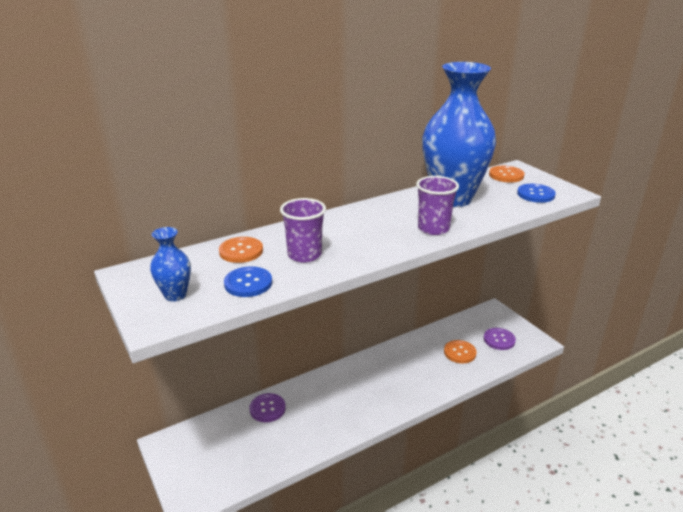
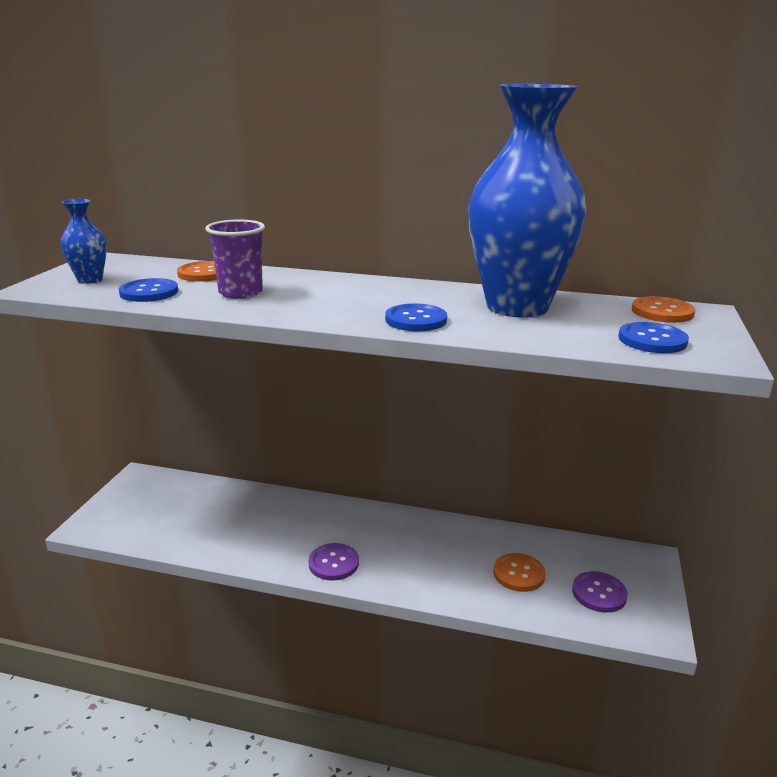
camera: 45 degrees right, 5 degrees down
purple button [249,393,286,422] -> purple button moved to [308,543,359,581]
purple cup [416,176,459,235] -> blue button [385,303,447,331]

